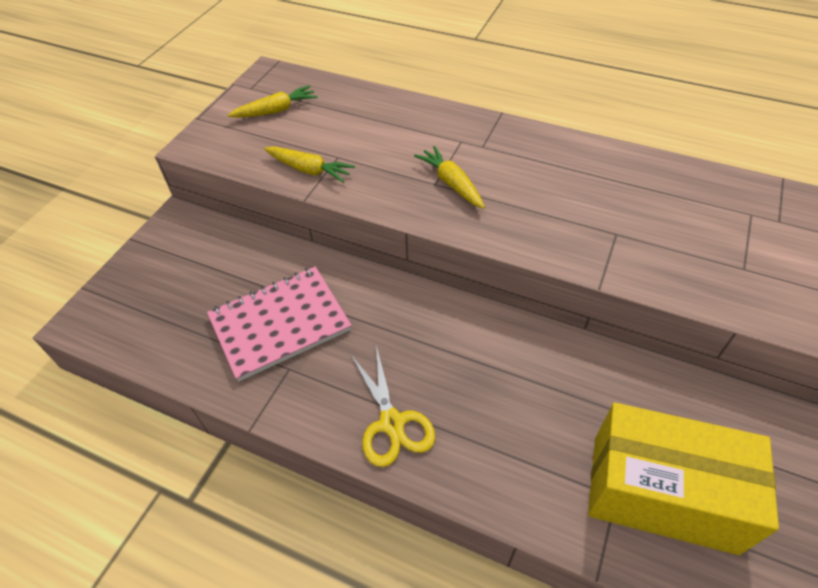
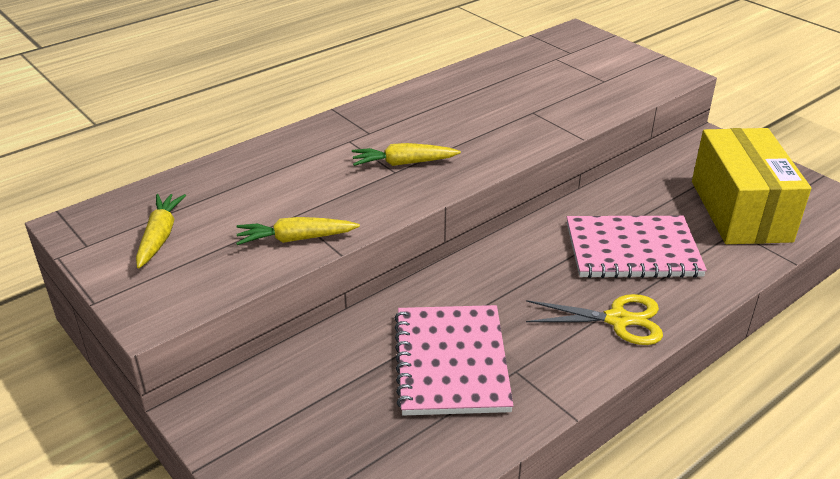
camera: 65 degrees left, 15 degrees down
yellow carrot [264,146,355,183] -> yellow carrot turned 150 degrees counterclockwise [236,217,360,245]
yellow box [588,403,779,555] -> yellow box turned 45 degrees counterclockwise [692,128,811,244]
none -> pink notebook [567,216,707,278]

